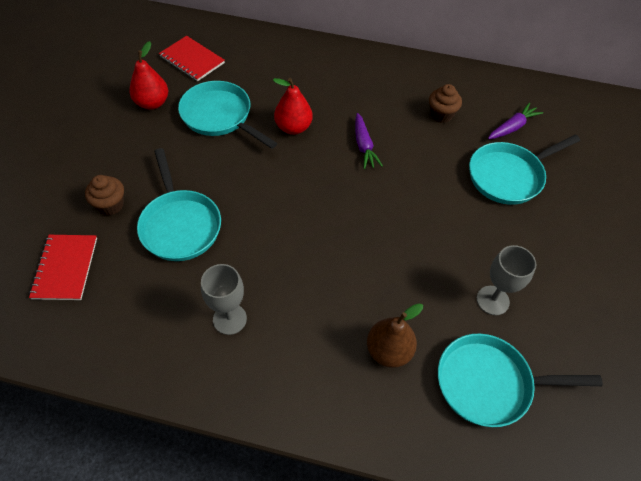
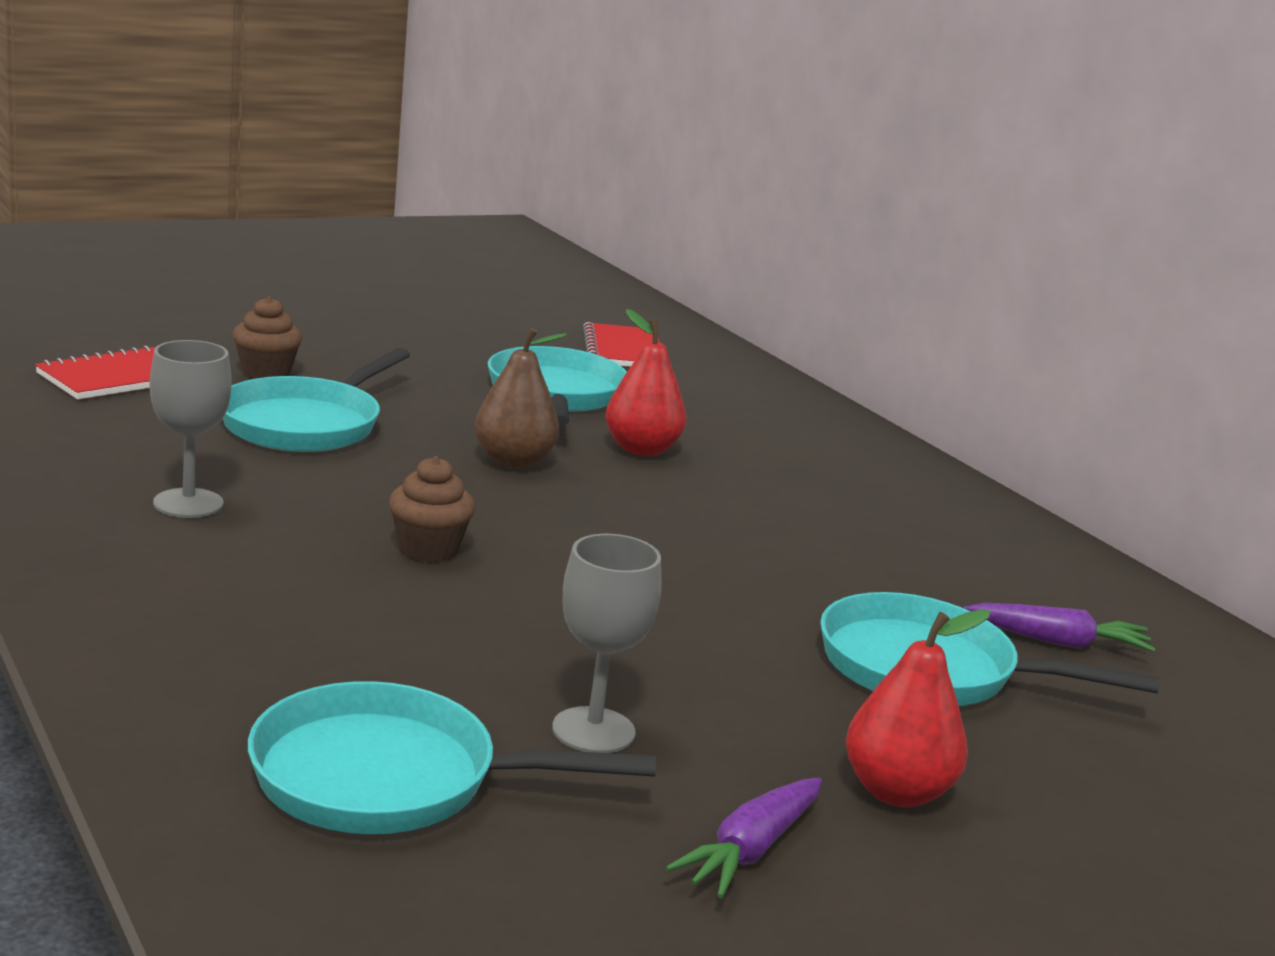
camera: 45 degrees right, 35 degrees down
red pear [129,41,168,110] -> red pear moved to [846,609,990,807]
purple carrot [355,113,383,169] -> purple carrot moved to [665,778,822,899]
brown pear [367,303,423,368] -> brown pear moved to [474,328,567,469]
brown cupcake [429,84,462,123] -> brown cupcake moved to [389,456,475,563]
turquoise pan [438,334,603,427] -> turquoise pan turned 45 degrees counterclockwise [248,681,656,834]

